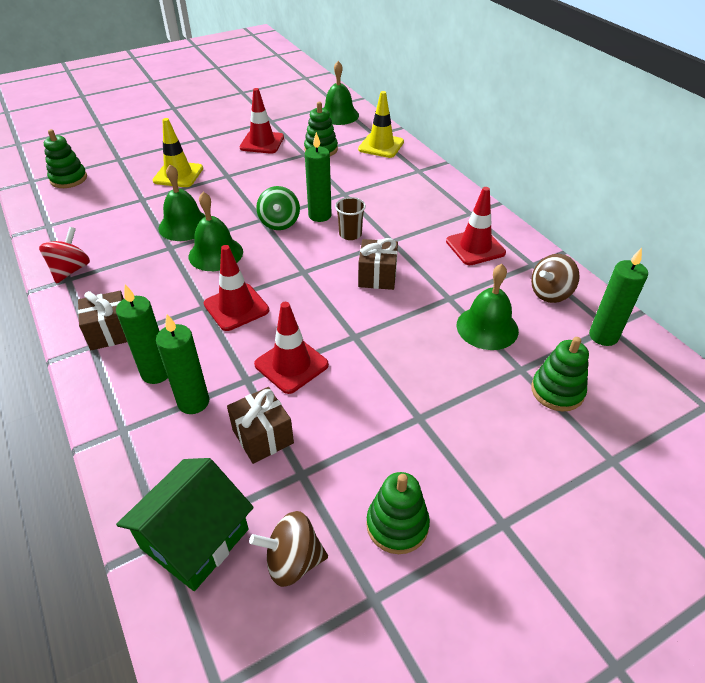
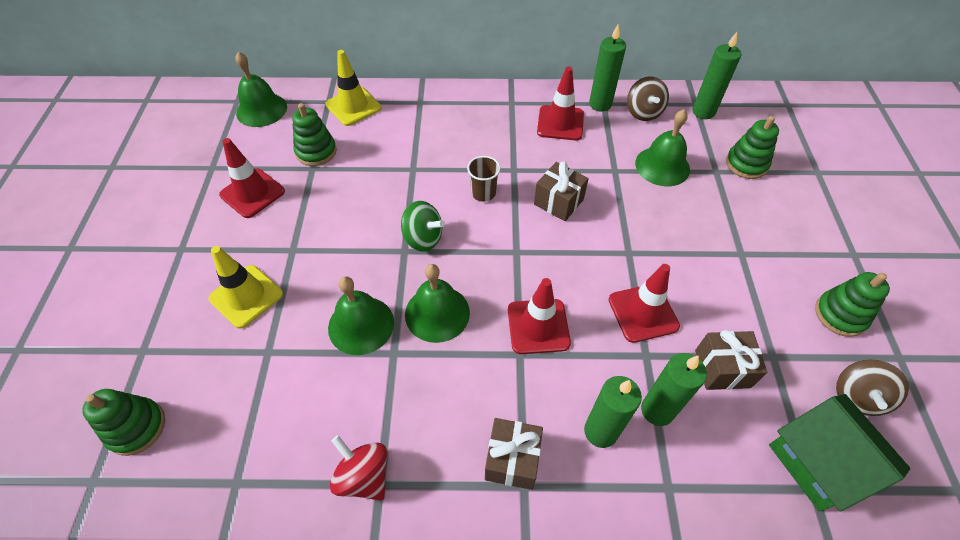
camera: 60 degrees left, 10 degrees up
green candle [305,132,332,222] -> green candle moved to [589,25,626,112]

